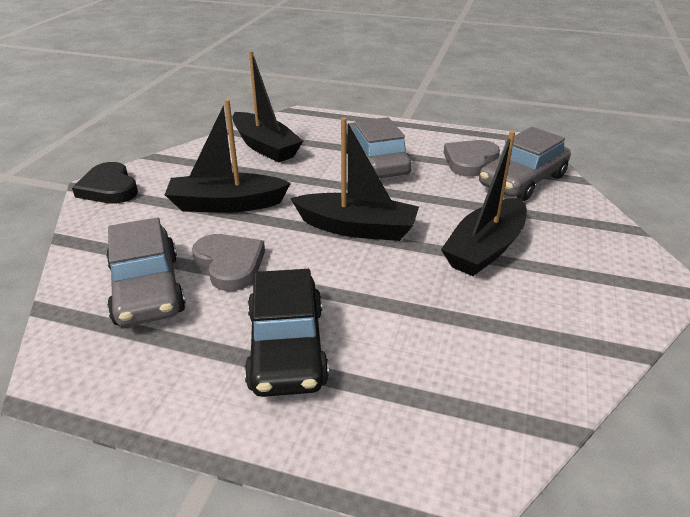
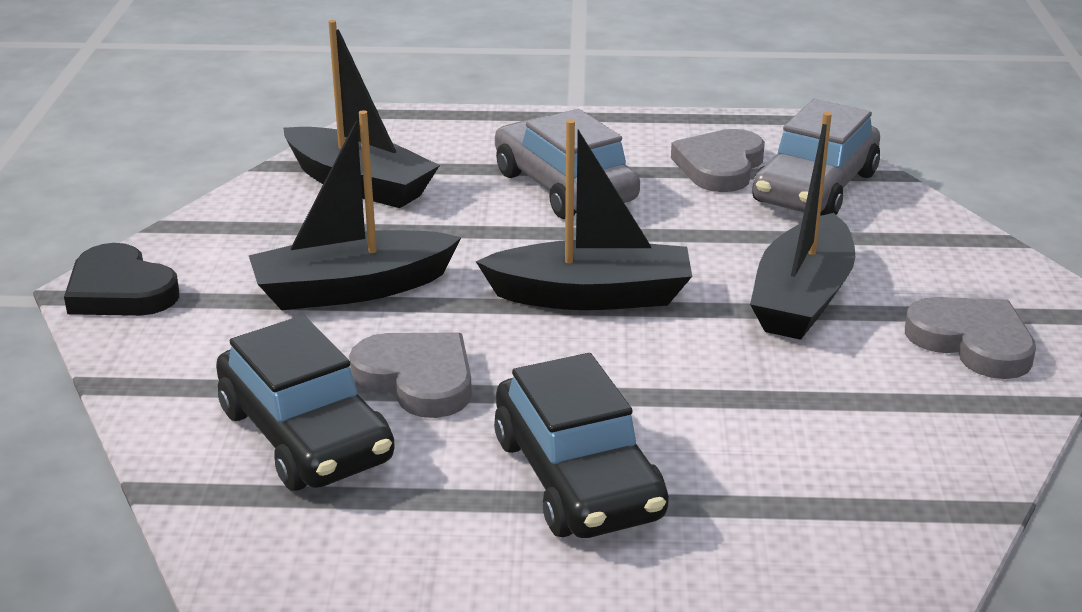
camera: 15 degrees left, 5 degrees down
grey car [106,218,186,327] -> black car [216,315,395,491]
none -> grey heart [905,297,1036,379]

